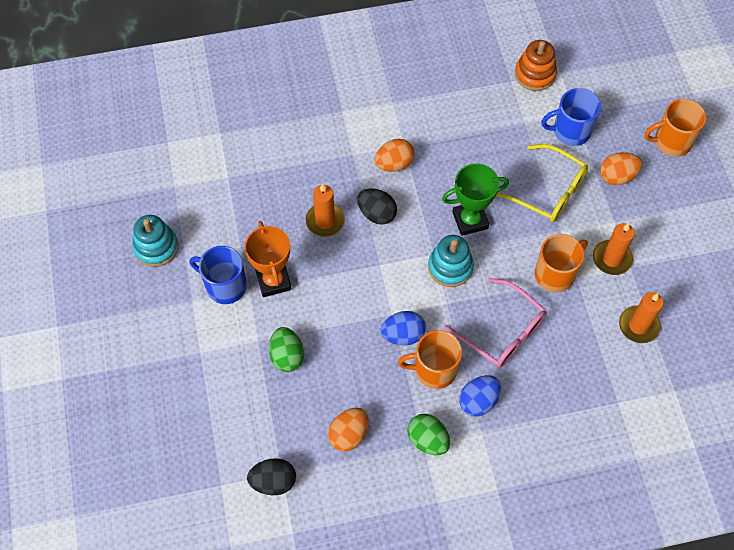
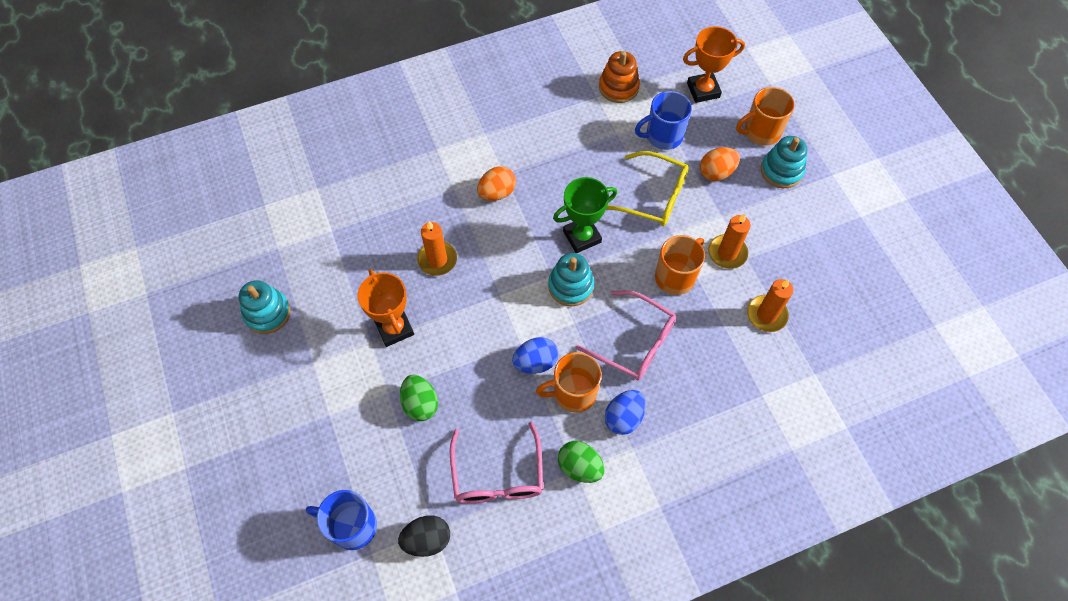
camera: 10 degrees left, 0 degrees up
blue mug [189,246,247,304] -> blue mug moved to [306,490,377,550]
orange egg [328,408,369,452] -> pink glasses [450,421,543,504]
black egg [357,188,397,225] -> none
none -> orange trophy [683,26,745,103]
none -> turquoise stacking toy [761,136,807,188]

